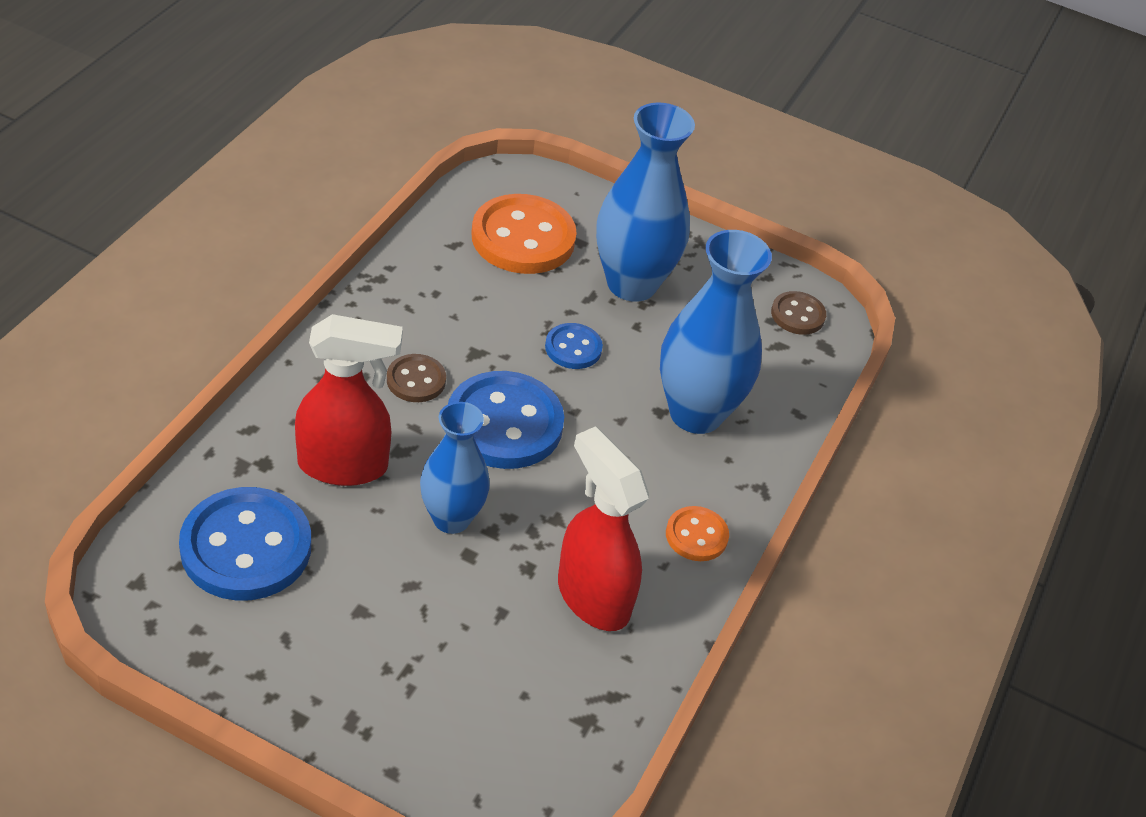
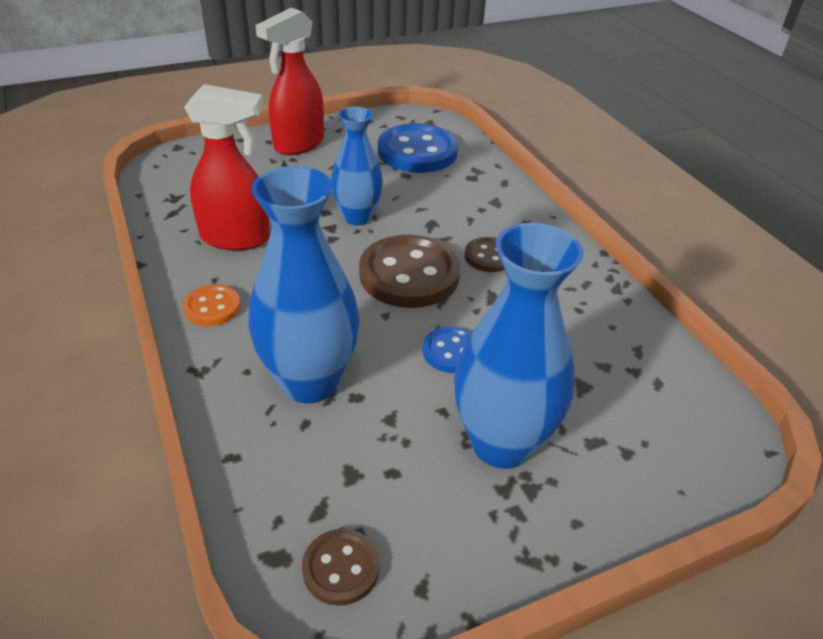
camera: 135 degrees right, 5 degrees down
red spray bottle [295,314,403,486] -> red spray bottle moved to [256,8,324,155]
blue button [448,371,564,469] -> brown button [359,235,460,308]
orange button [471,194,577,274] -> none

